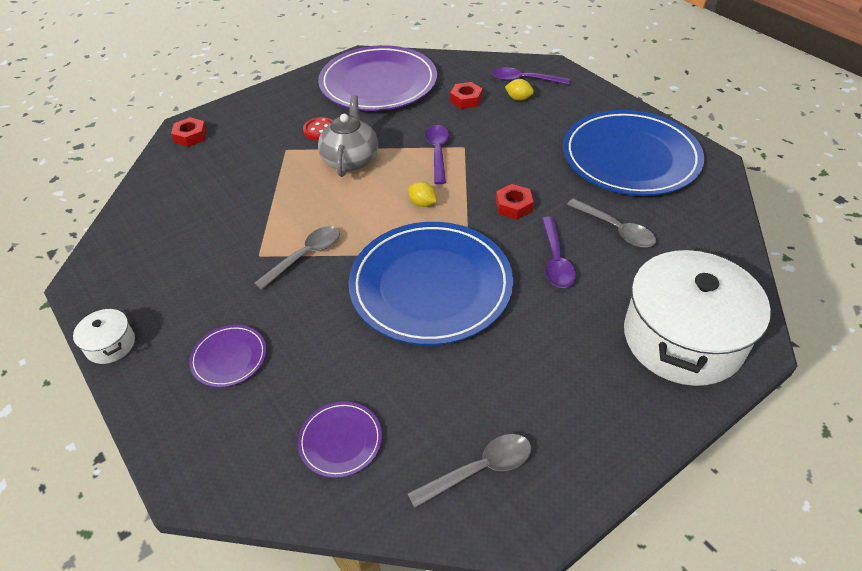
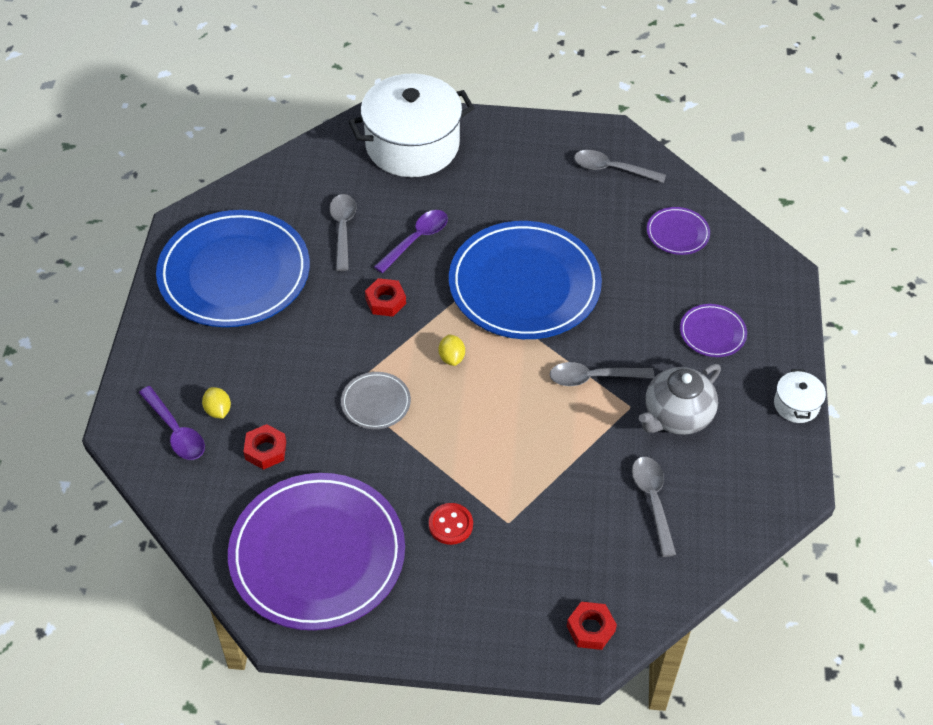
camera: 140 degrees left, 5 degrees up
grey teapot [318,95,378,177] -> grey teapot moved to [639,364,721,435]
purple spoon [425,125,449,184] -> grey plate [341,372,411,429]
none -> grey spoon [632,457,676,557]

